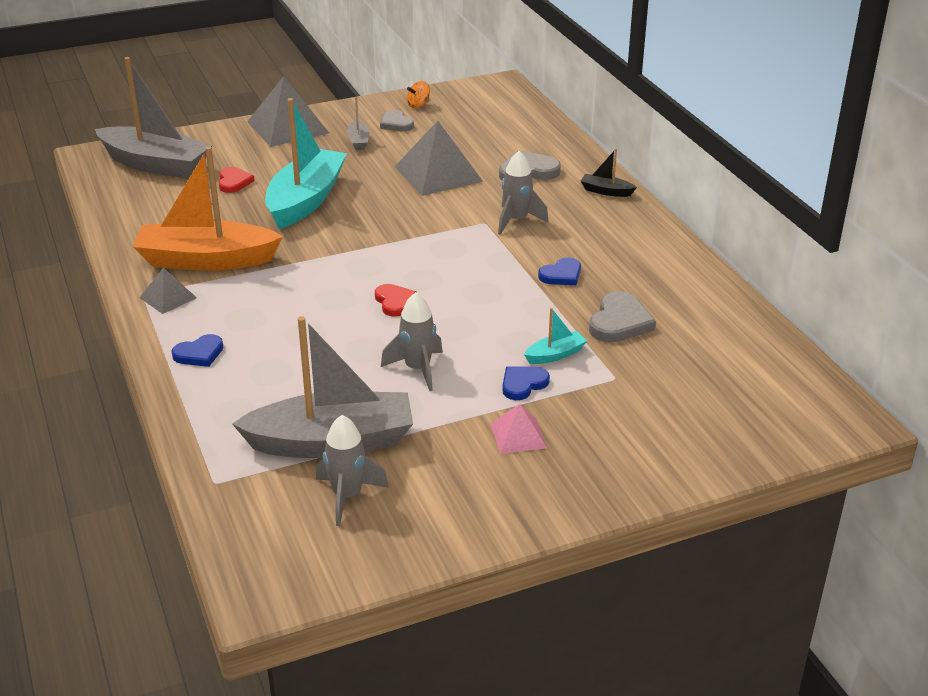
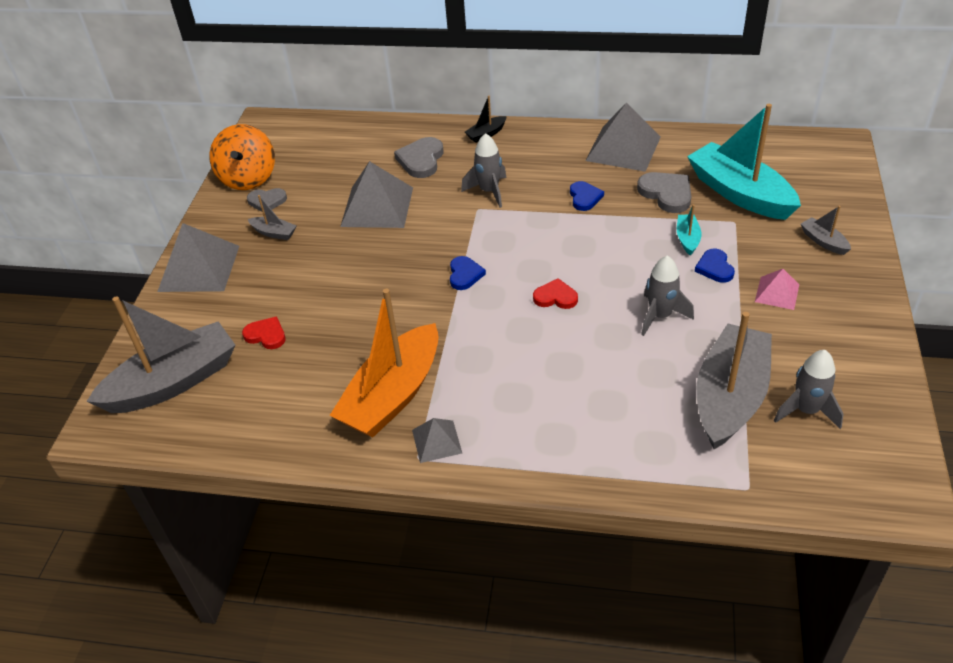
camera: 55 degrees left, 10 degrees up
blue heart [172,334,223,367] -> blue heart moved to [450,256,486,290]
turquoise boat [265,98,347,229] -> turquoise boat moved to [687,104,801,220]
orange spinning top [407,81,430,108] -> orange spinning top [210,124,275,190], size x2.21
none -> grey pyramid [585,103,661,172]
none -> grey boat [801,206,851,255]

